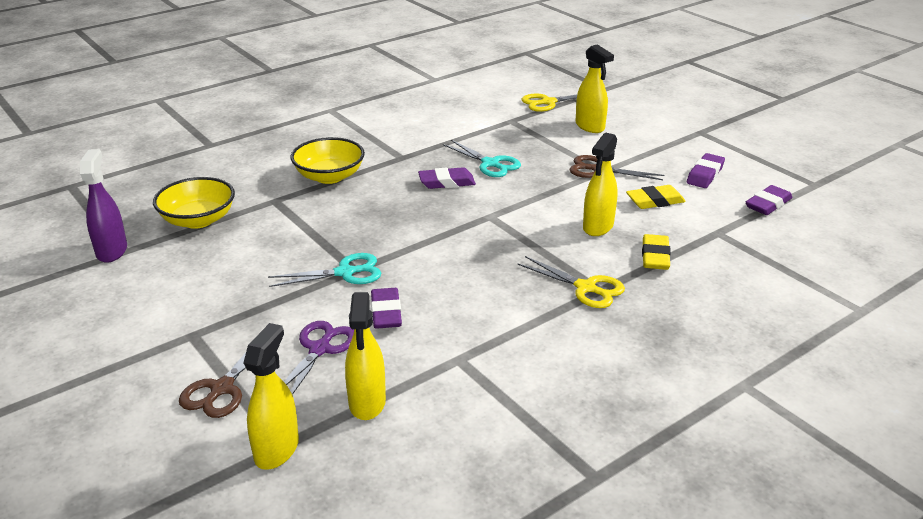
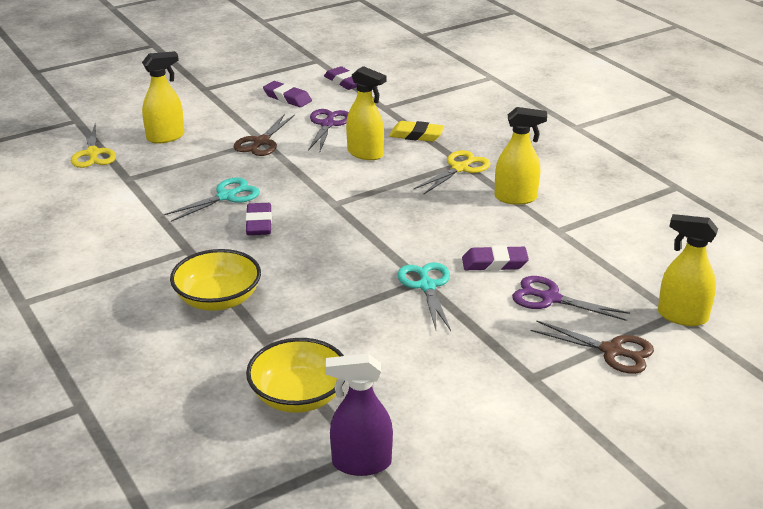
camera: 85 degrees left, 0 degrees up
yellow spray bottle [345,292,386,420] -> yellow spray bottle moved to [495,107,547,205]
yellow eraser [626,185,686,209] -> purple scissors [308,109,349,151]

